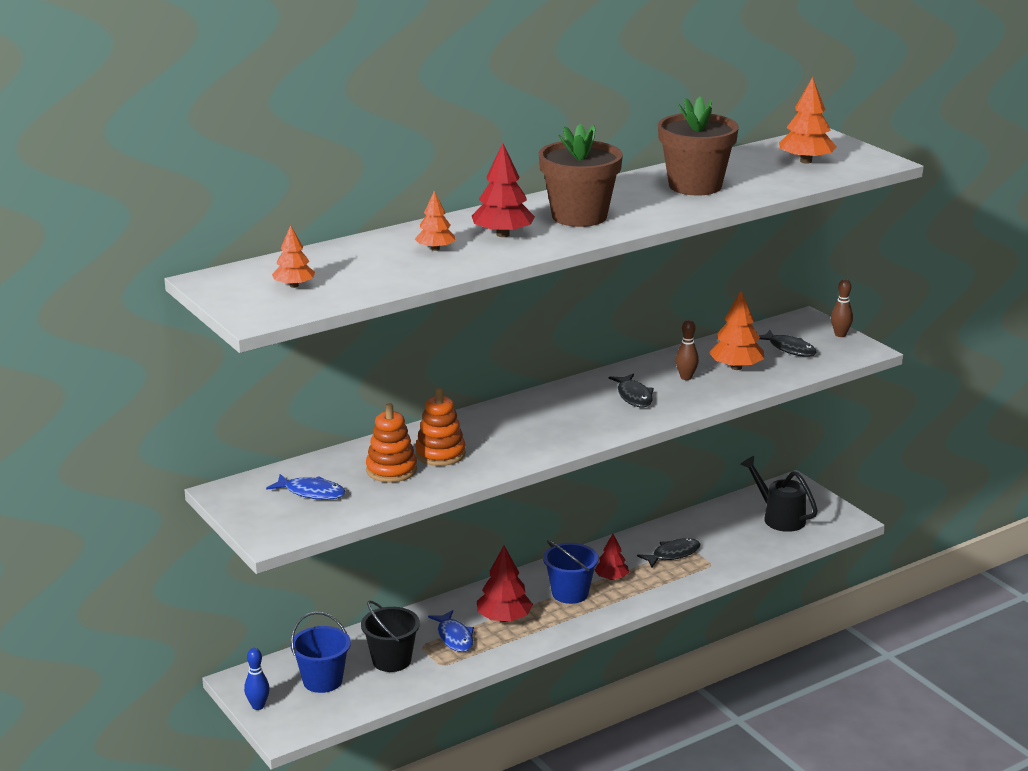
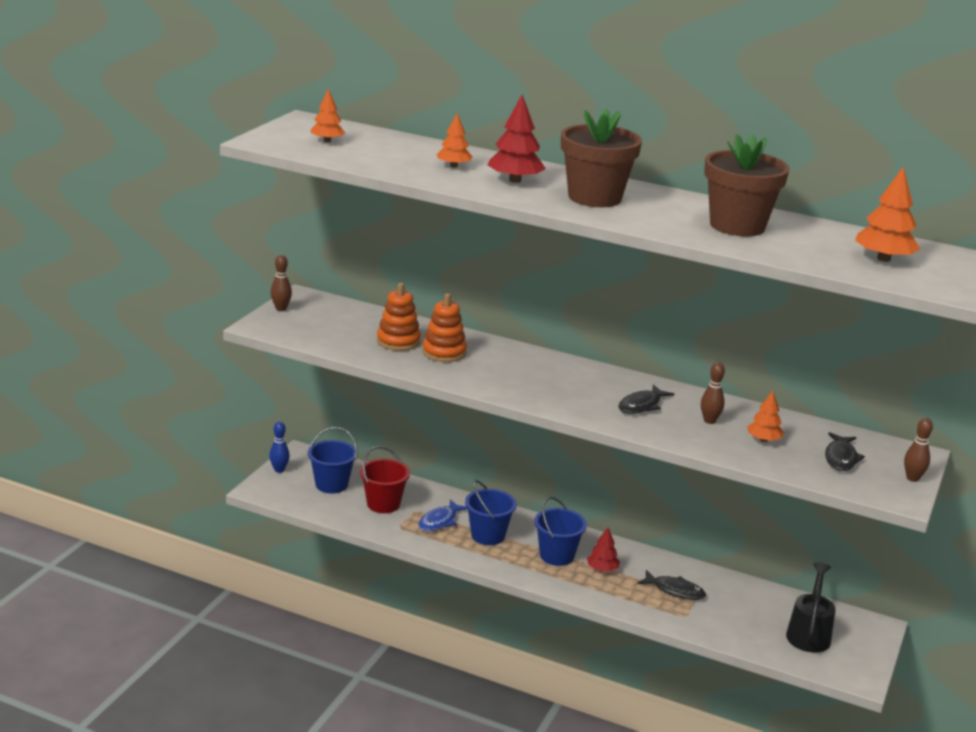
camera: 55 degrees right, 0 degrees up
blue fish [266,474,346,500] -> none
black bucket [361,601,420,672] -> red bucket [360,446,410,513]
red tree [477,546,533,622] -> blue bucket [465,480,517,545]
orange tree [709,291,764,370] -> orange tree [747,391,784,442], size x0.63
none -> brown bowling pin [271,255,292,311]

